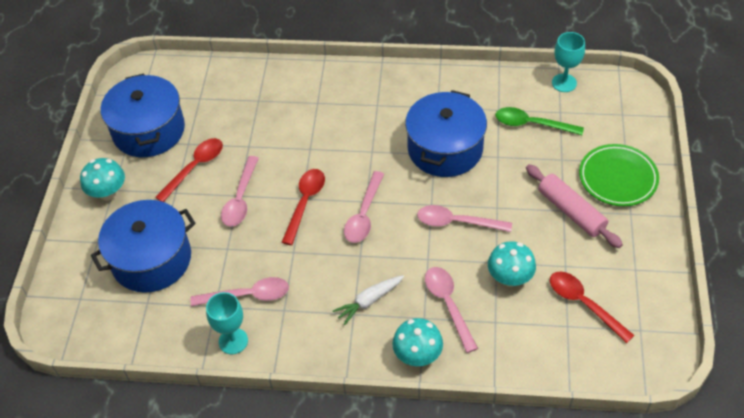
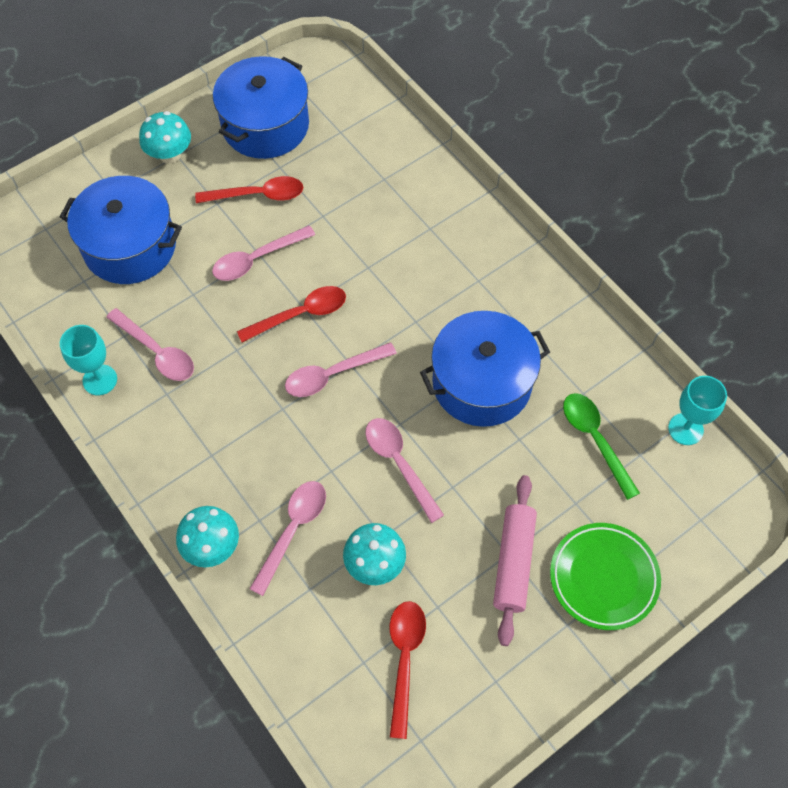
camera: 45 degrees right, 10 degrees up
white carrot [333,275,404,325] -> none

